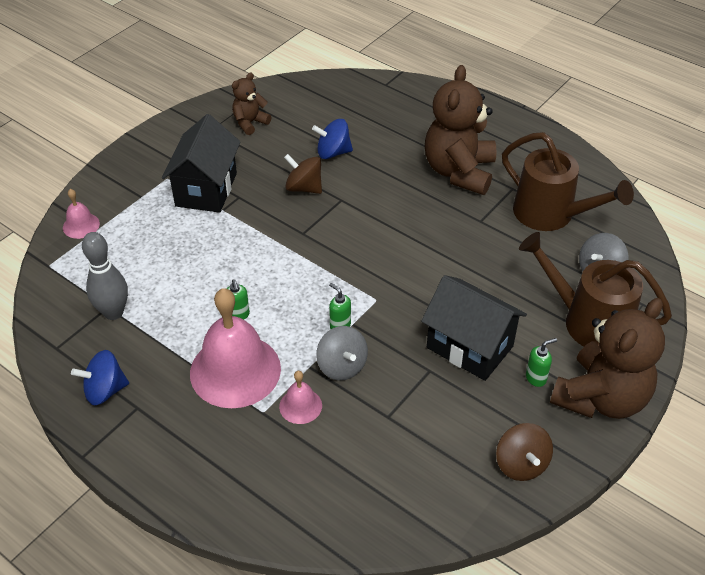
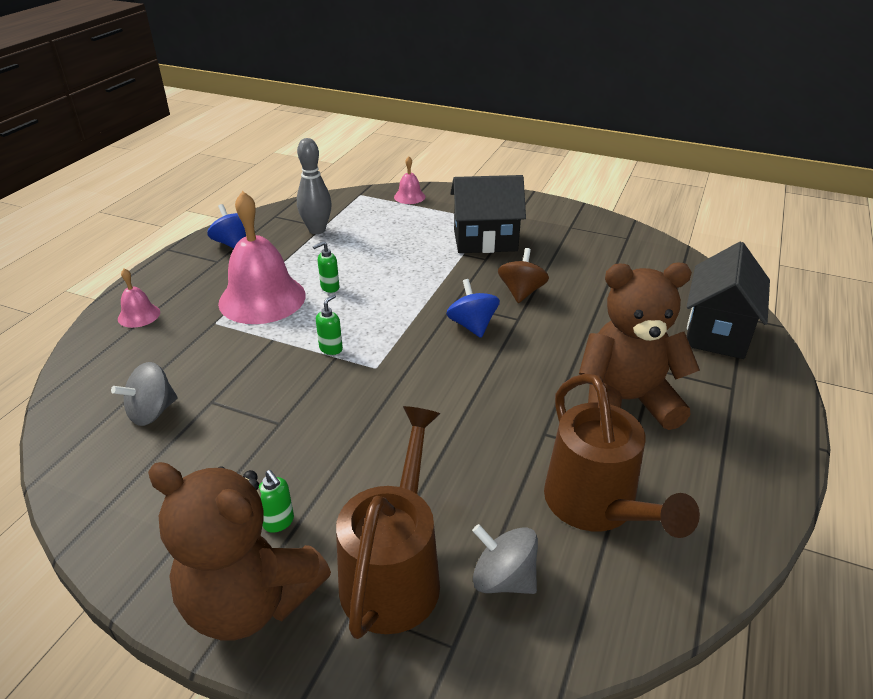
camera: 75 degrees right, 10 degrees down
brown teddy bear [232,73,271,135] -> none
pink bell [279,371,322,424] -> pink bell moved to [118,268,160,328]
blue spinning top [312,119,353,159] -> blue spinning top moved to [446,279,500,338]
grey spinning top [316,326,368,380] -> grey spinning top moved to [111,362,178,426]
black house [421,275,527,381] -> black house moved to [686,242,770,359]
brown spinning top [496,423,553,481] -> none
brown watering can [502,132,634,231] -> brown watering can turned 45 degrees counterclockwise [544,373,700,538]

